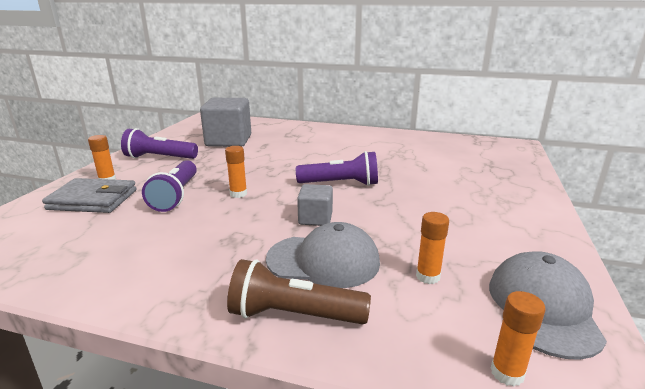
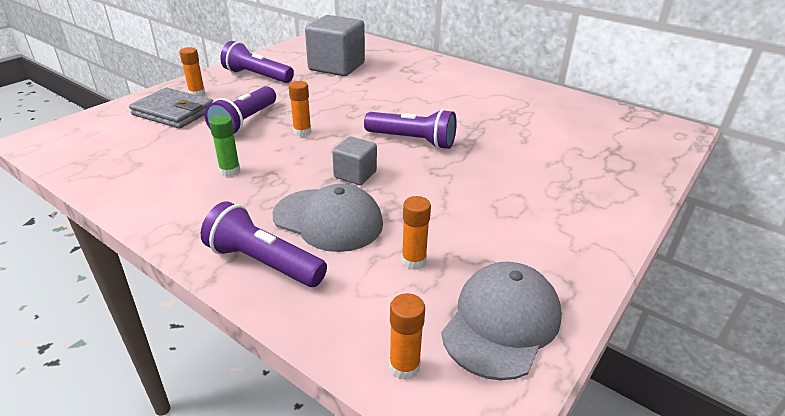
camera: 20 degrees right, 10 degrees up
brown flashlight [227,259,371,325] -> purple flashlight [201,201,327,287]
none -> green glue stick [209,115,240,177]

